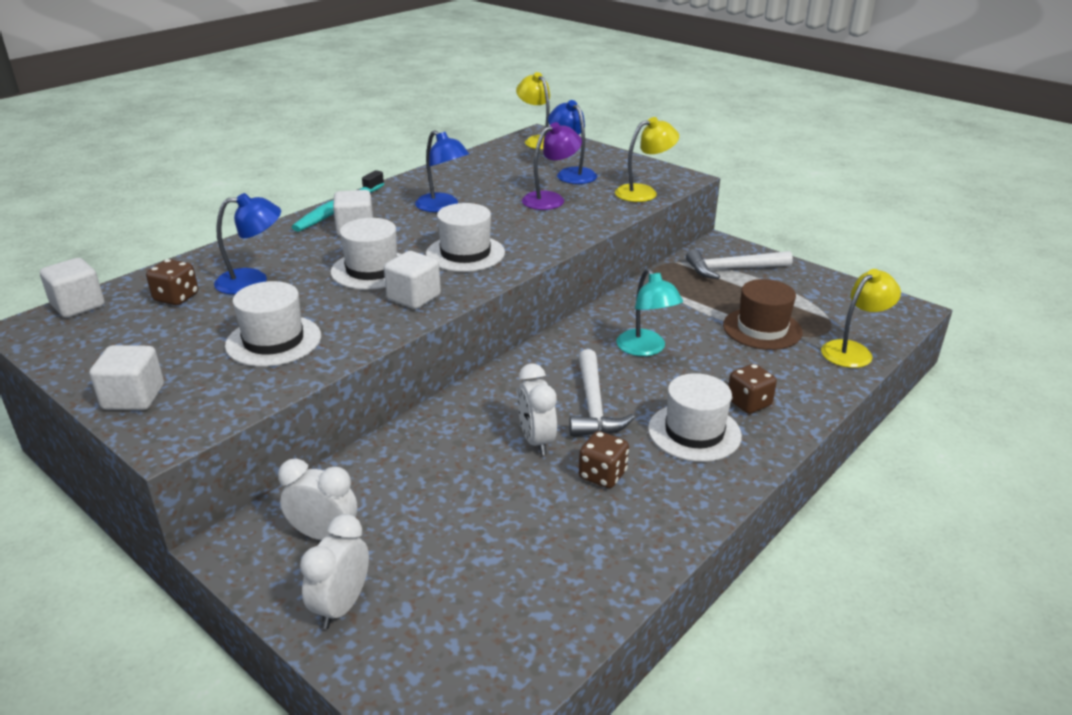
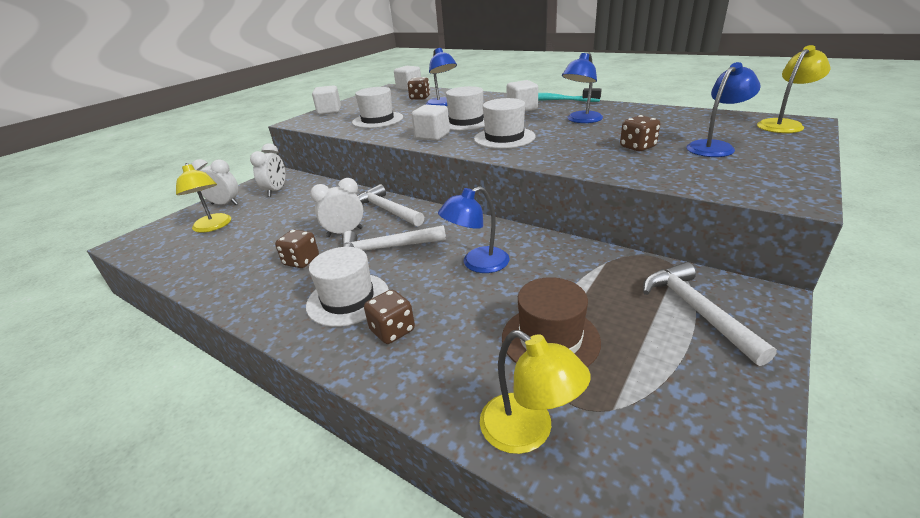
camera: 85 degrees right, 0 degrees up
purple lamp [522,122,582,210] -> brown dice [620,115,660,151]
yellow lamp [615,117,679,202] -> yellow lamp moved to [176,163,231,233]
turquoise lamp [616,268,683,356] -> blue lamp [438,186,509,273]
none -> white hammer [358,184,424,226]

